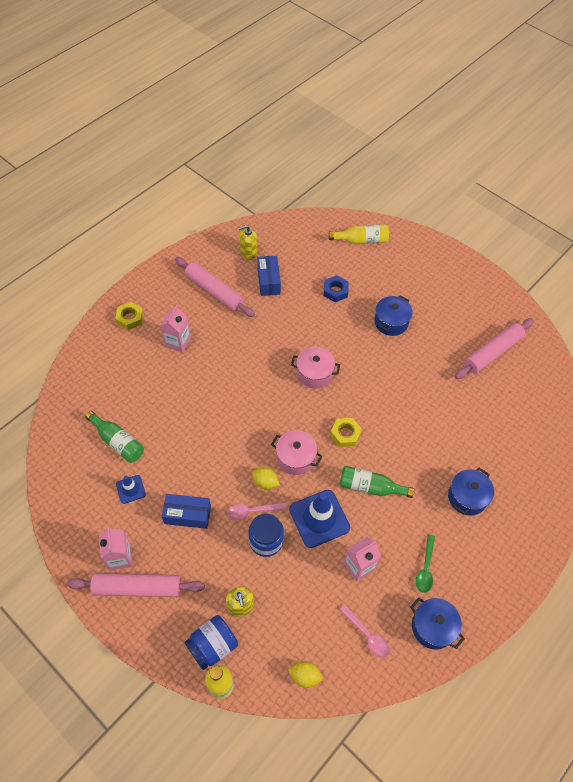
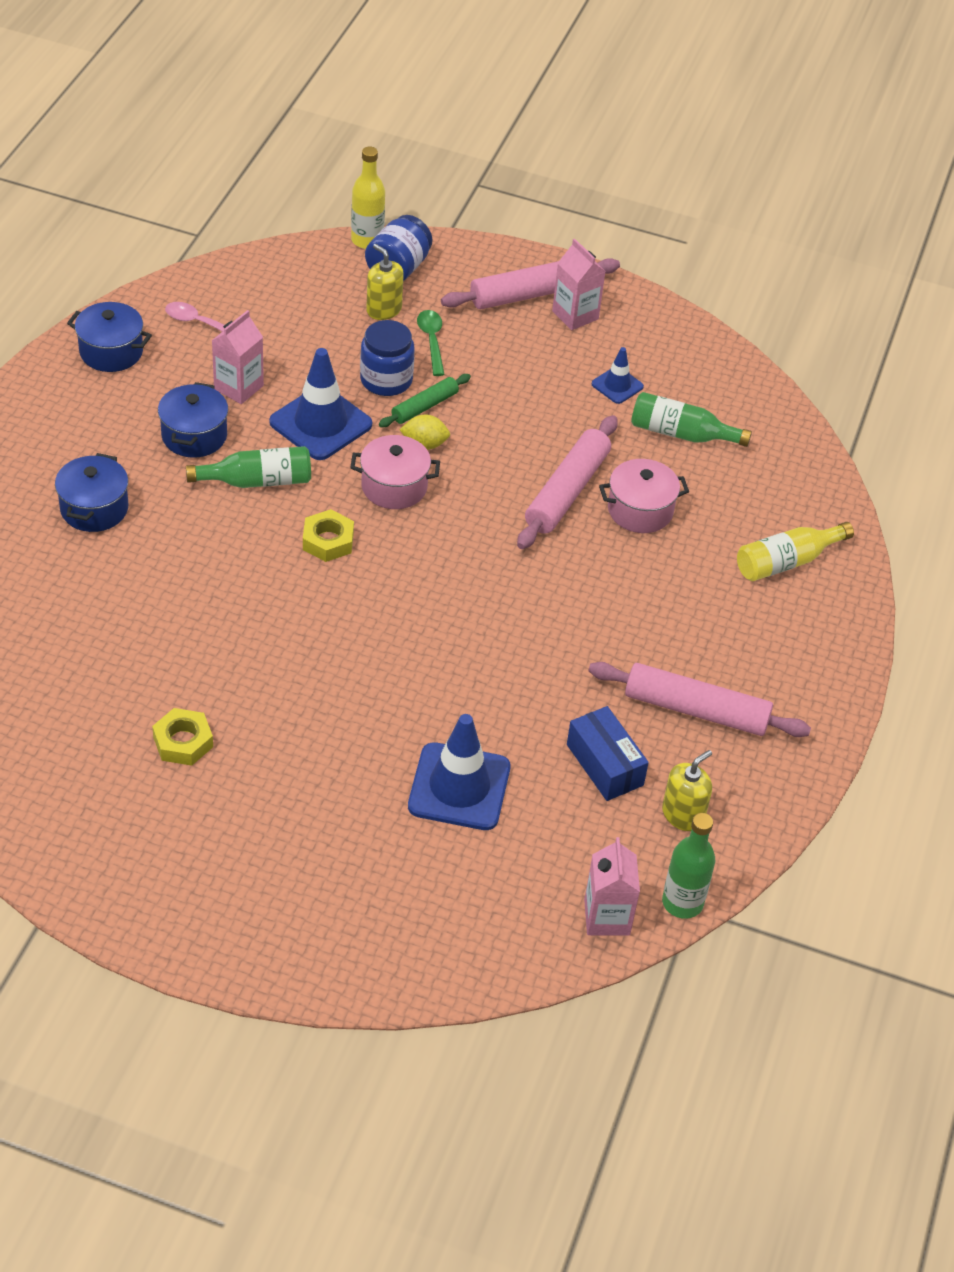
camera: 155 degrees right, 10 degrees down
yellow nut [115,302,144,330] -> yellow nut moved to [152,708,213,766]
pink carton [160,305,191,353] -> pink carton moved to [584,837,640,936]
blue box [162,494,211,529] -> none
pink spoon [228,502,286,520] -> green rolling pin [379,374,471,427]
yellow lemon [288,661,323,688] -> none
pink pot [291,347,340,389] -> pink pot moved to [599,459,689,533]
blue nut [324,275,349,302] -> blue traffic cone [408,714,510,830]
yellow bottle [329,225,389,244] -> yellow bottle moved to [737,522,854,581]
blue pot [374,295,413,336] -> blue pot moved to [158,382,228,458]
green spoon [416,534,435,593] -> green spoon moved to [417,310,445,376]
pink rolling pin [455,318,534,379] -> pink rolling pin moved to [517,415,618,549]
none -> green bottle [662,813,715,919]

